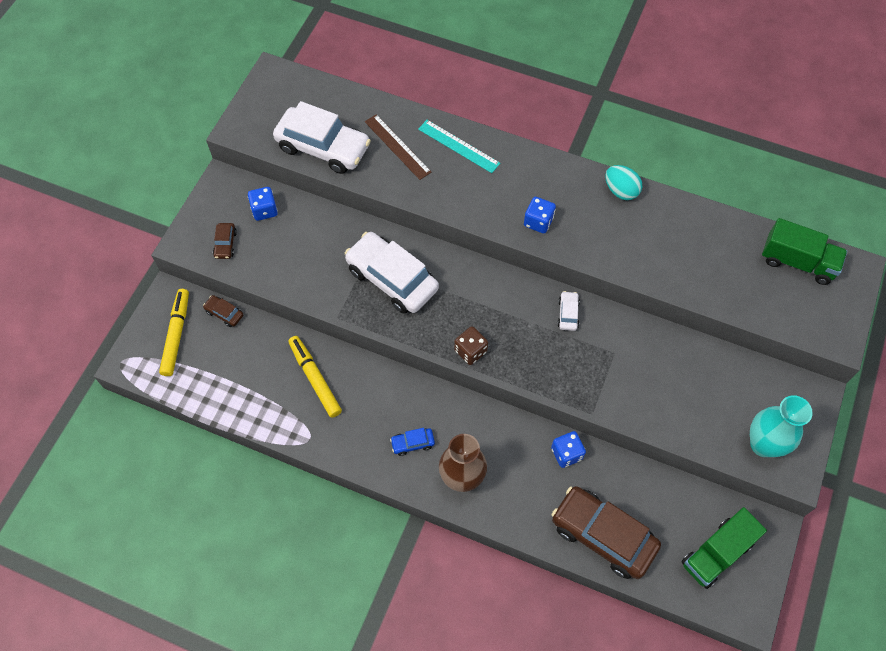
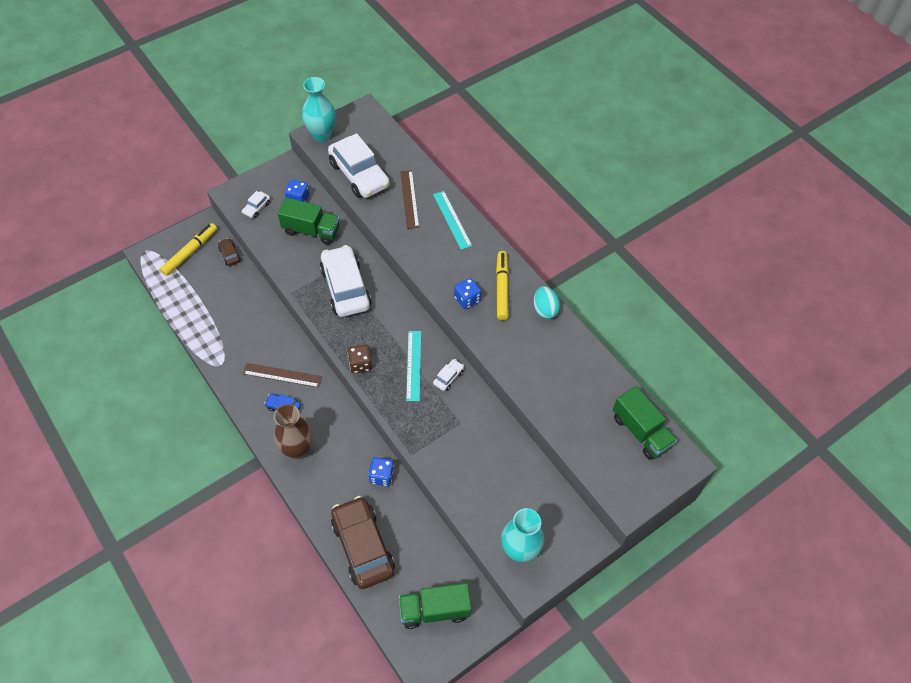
camera: 30 degrees right, 5 degrees down
brown car [213,223,237,259] -> white car [242,191,270,218]
yellow marker [288,336,342,418] -> yellow marker moved to [496,251,509,320]
none -> brown ruler [243,363,322,388]
none -> green truck [278,198,340,245]
none -> turquoise vase [302,77,336,142]
none -> turquoise ruler [406,331,421,401]

